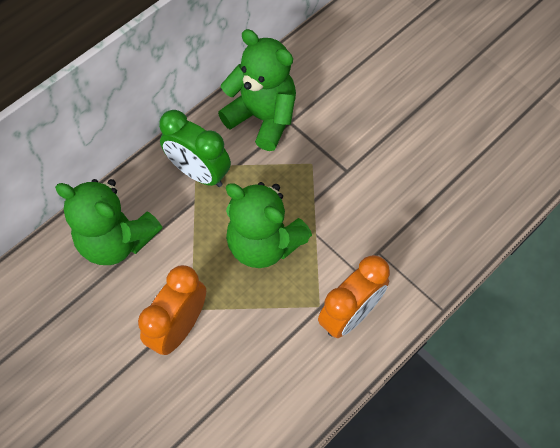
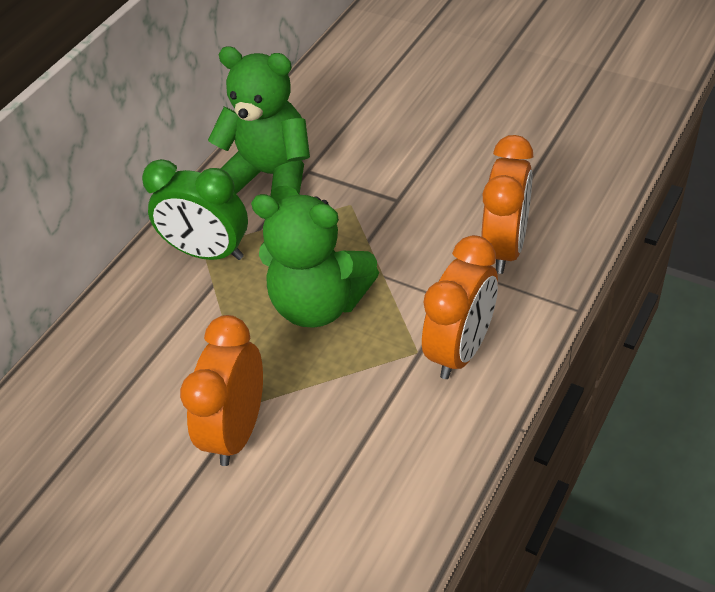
camera: 10 degrees left, 15 degrees down
green teddy bear [55,179,163,265] -> none
none -> orange clock [481,135,533,274]

